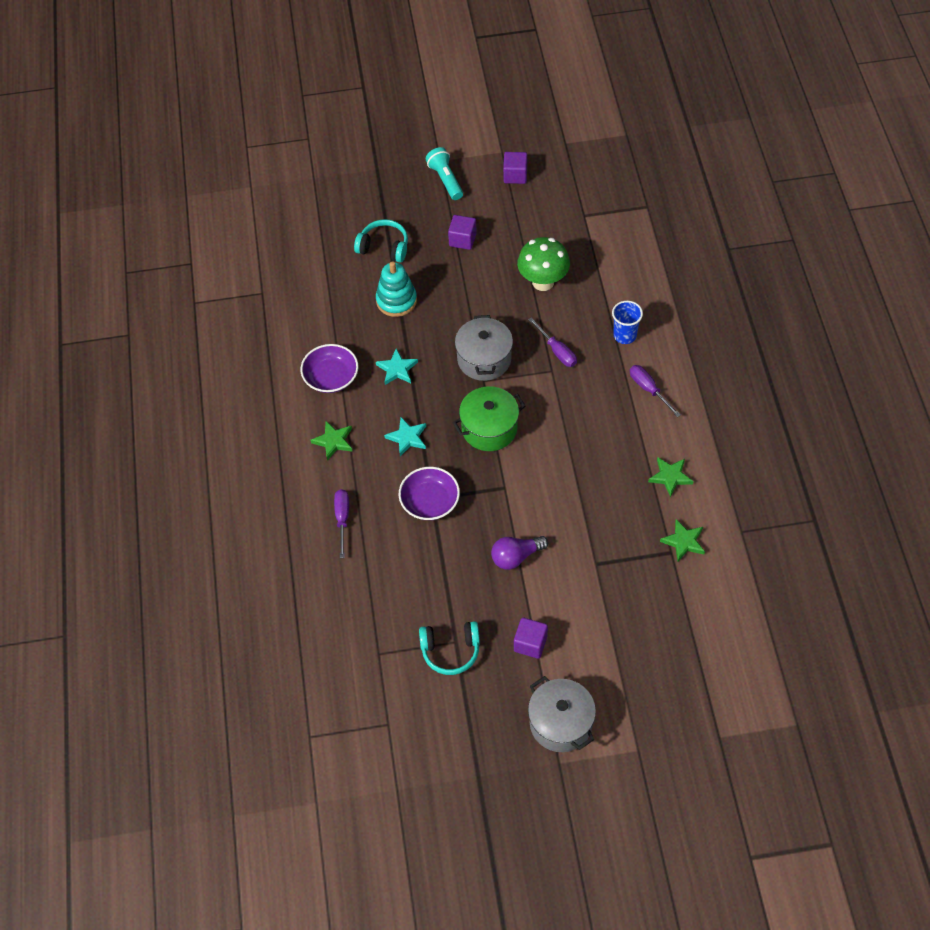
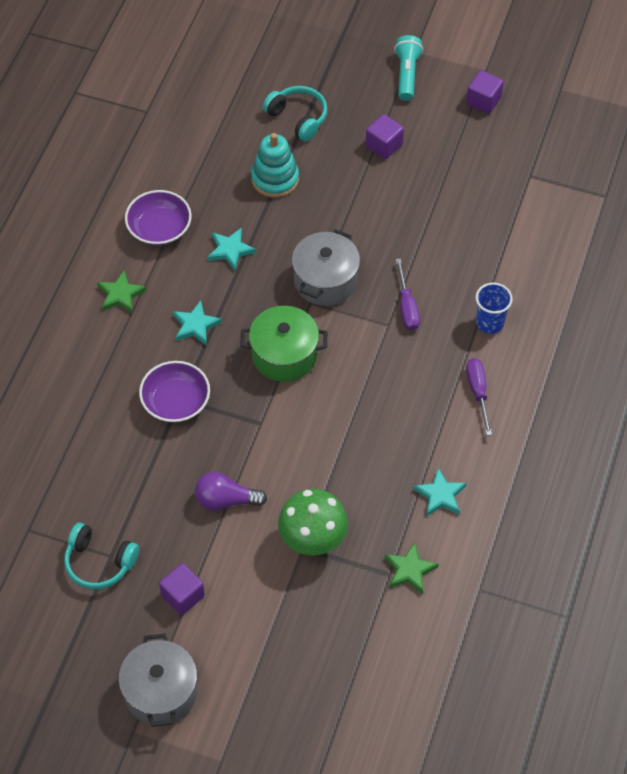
camera: 25 degrees right, 0 degrees up
purple screwdriver [334,489,349,558] -> none
green mushroom [517,237,570,291] -> green mushroom moved to [278,489,348,556]
green star [648,457,694,497] -> turquoise star [413,468,467,517]

